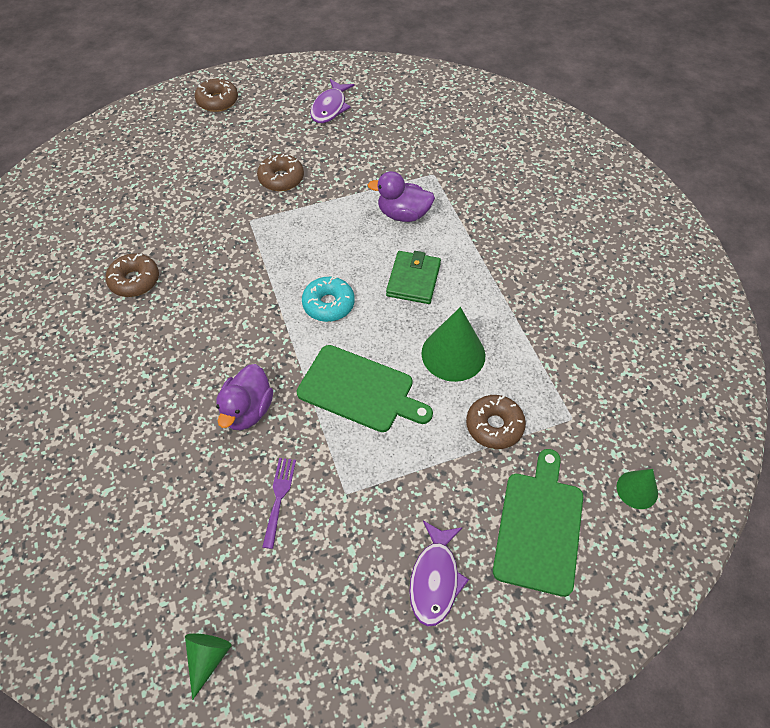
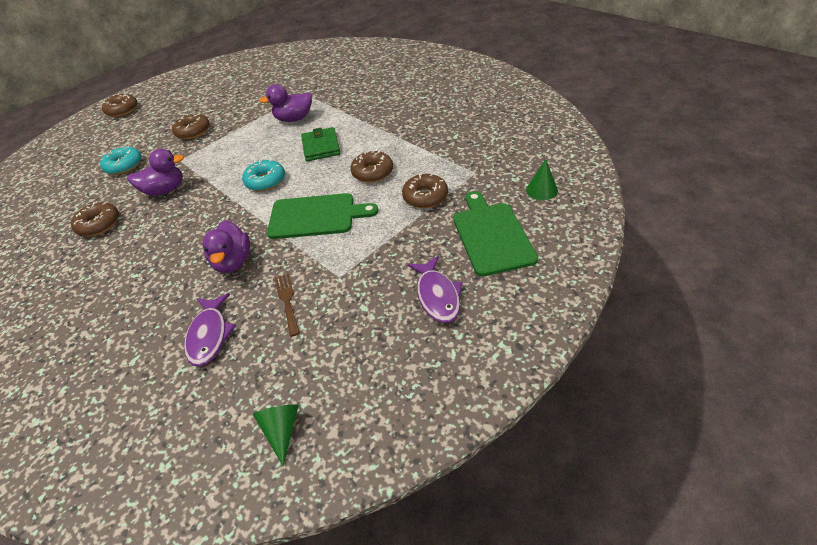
camera: 20 degrees left, 10 degrees down
purple fork [262,458,296,549] -> brown fork [275,273,300,337]
purple fish [310,79,354,123] -> purple fish moved to [184,293,236,366]
green cone [421,307,485,382] -> brown donut [350,150,393,183]
none -> turquoise donut [100,146,142,175]
none -> purple duck [127,149,184,196]

